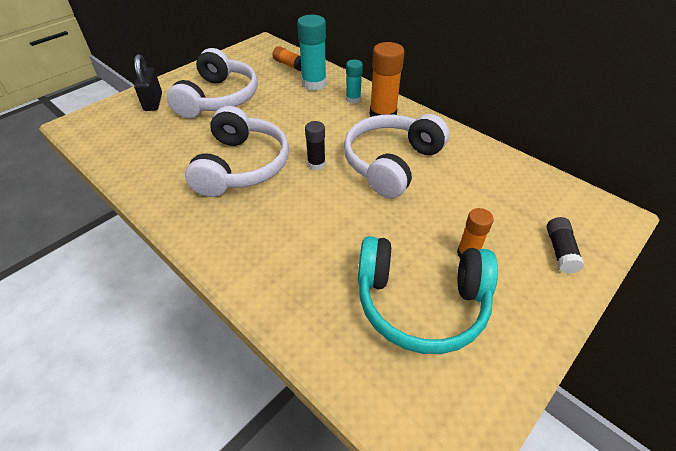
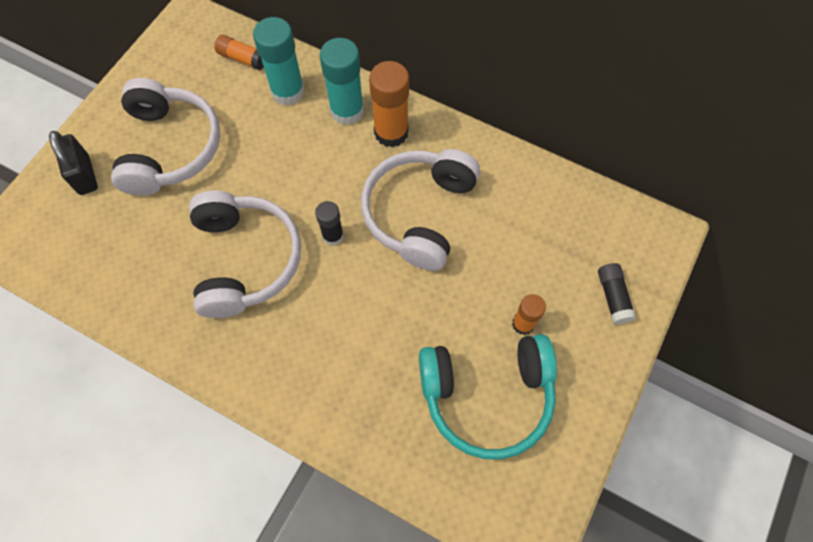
camera: 15 degrees left, 20 degrees up
turquoise glue stick [346,60,363,104] -> turquoise glue stick [320,38,364,125], size x1.72

